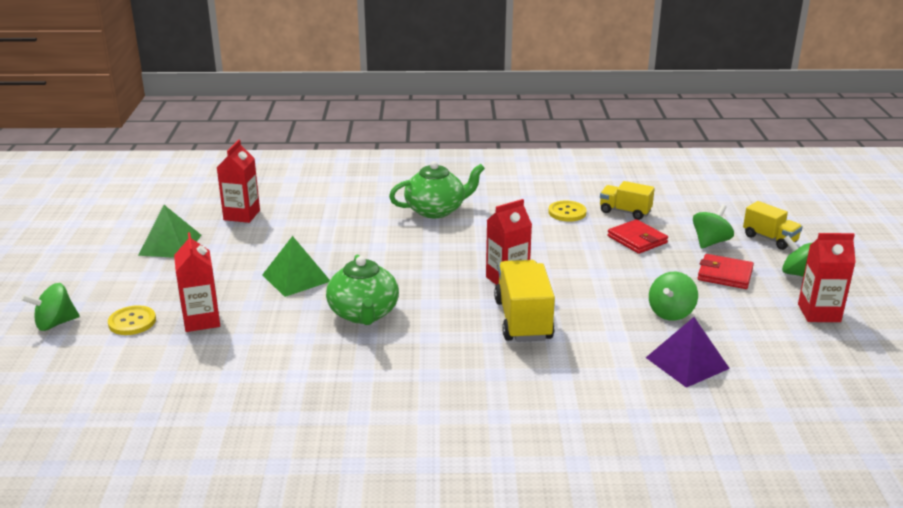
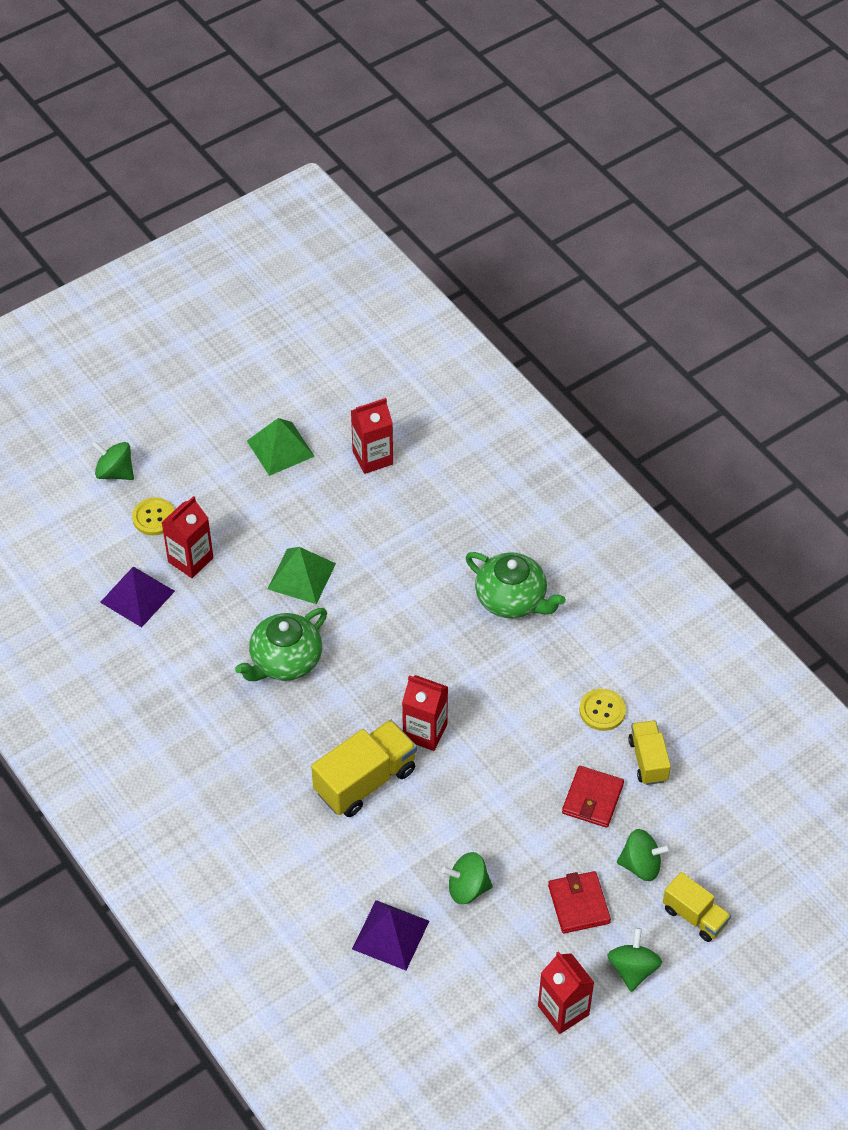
camera: 55 degrees right, 25 degrees up
yellow truck [743,201,803,250] -> yellow truck turned 60 degrees counterclockwise [663,872,731,942]
none -> purple pyramid [100,567,175,627]

